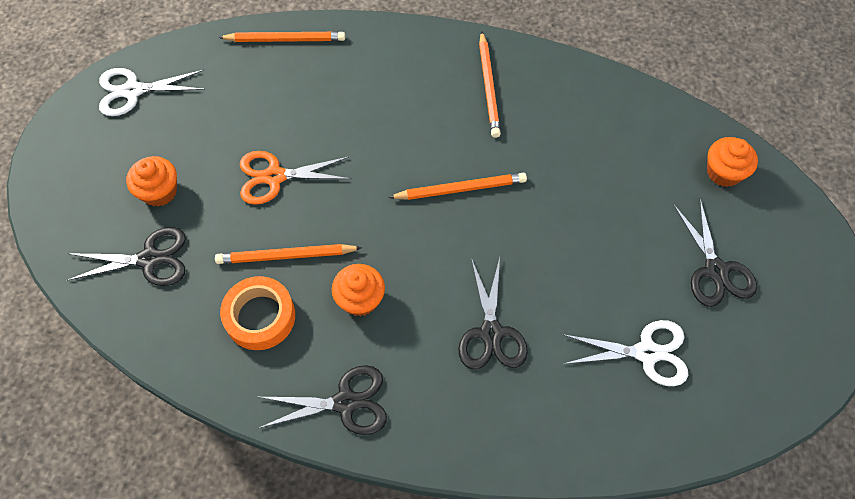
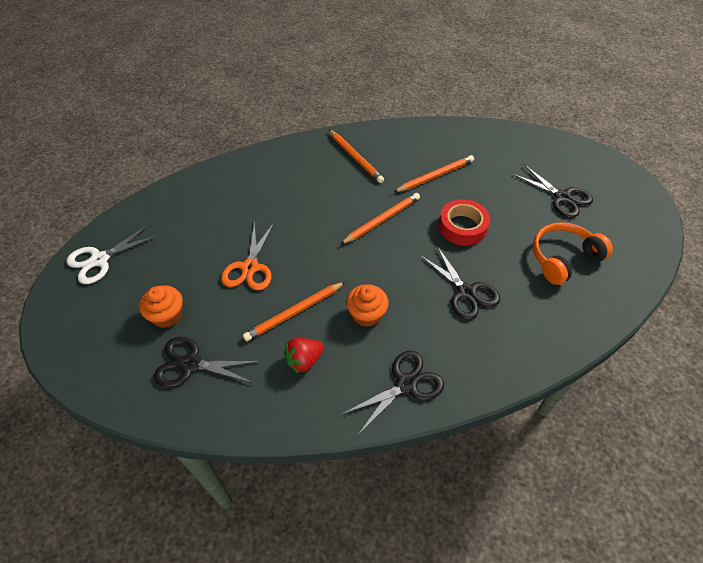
camera: 30 degrees left, 10 degrees down
black scissors [66,227,186,286] -> black scissors turned 135 degrees counterclockwise [154,337,261,387]
orange pencil [218,32,345,42] -> orange pencil moved to [394,155,474,192]
orange tape [220,276,295,350] -> red strawberry [284,338,324,374]
orange scissors [240,151,351,205] -> orange scissors turned 45 degrees counterclockwise [221,221,274,290]
white scissors [562,320,688,386] -> orange headphones [533,222,613,285]
orange cupcake [707,137,758,187] -> none
none -> red tape [438,199,490,246]

